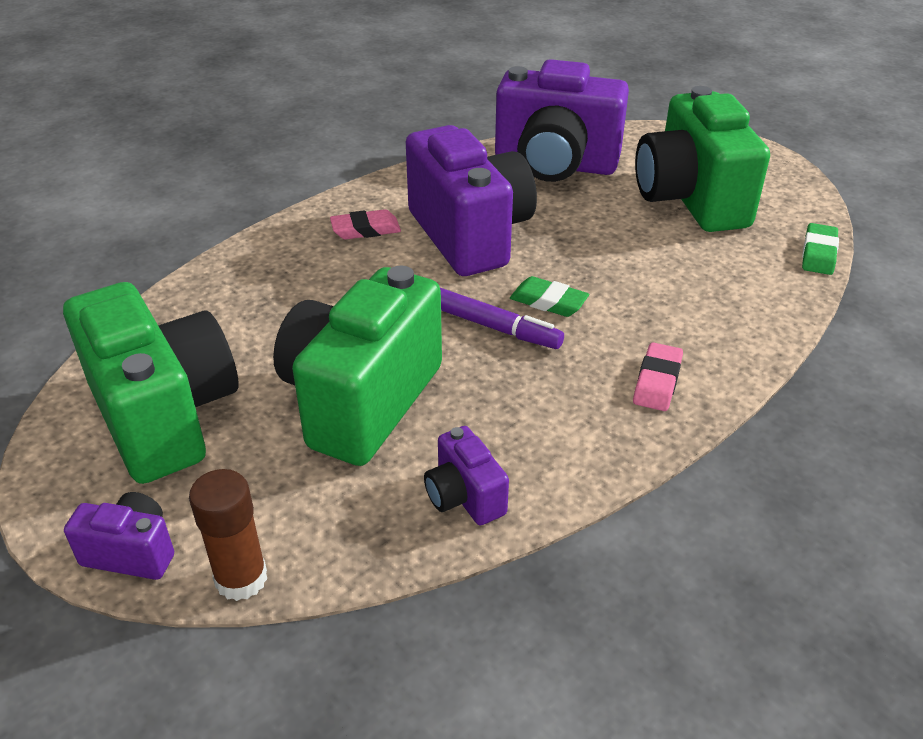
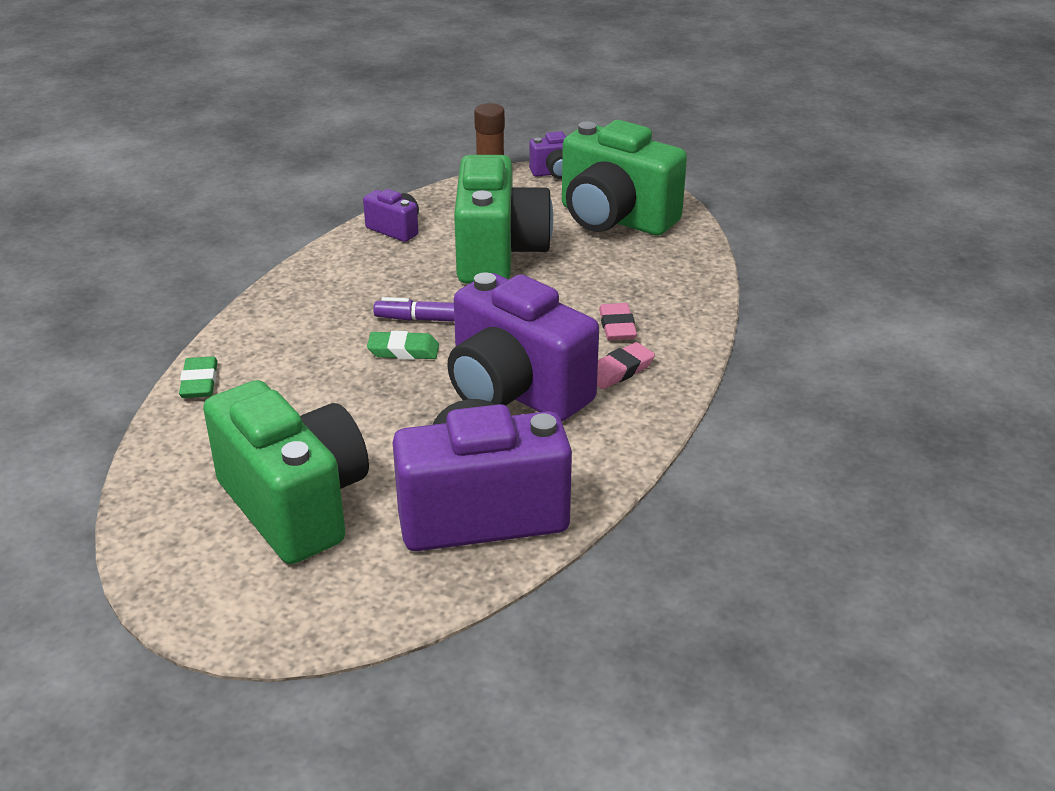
camera: 155 degrees right, 5 degrees down
pink eraser [633,342,683,411] -> pink eraser moved to [599,303,637,340]
green eraser [802,223,839,275] -> green eraser moved to [179,356,218,398]

